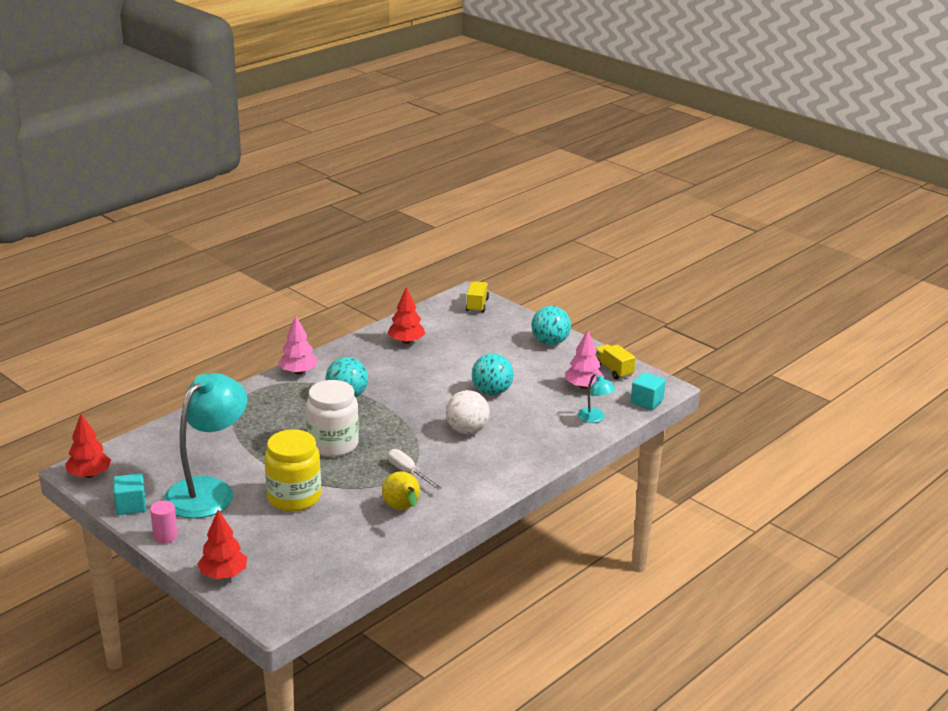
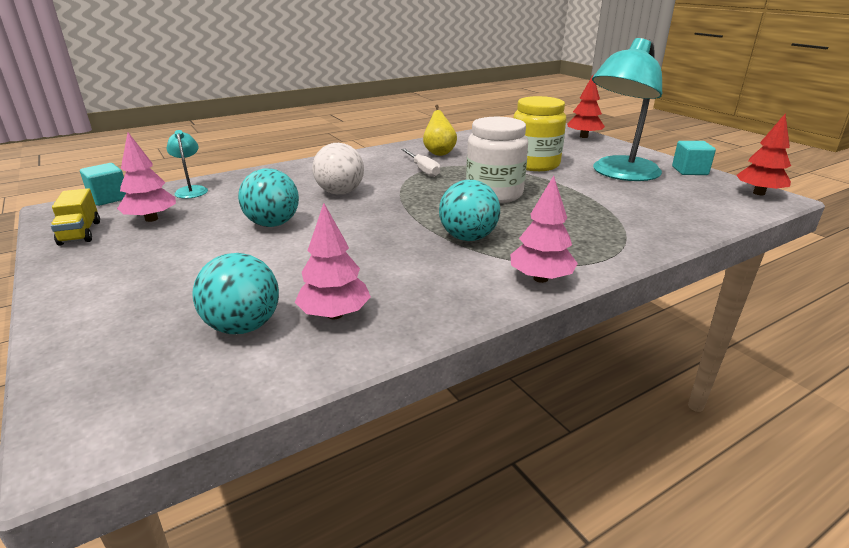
camera: 165 degrees left, 0 degrees up
pink cylinder [150,500,178,543] -> none
red tree [387,286,426,344] -> pink tree [295,203,371,319]
yellow truck [466,281,489,313] -> none
turquoise ball [531,306,571,345] -> turquoise ball moved to [192,253,279,334]

